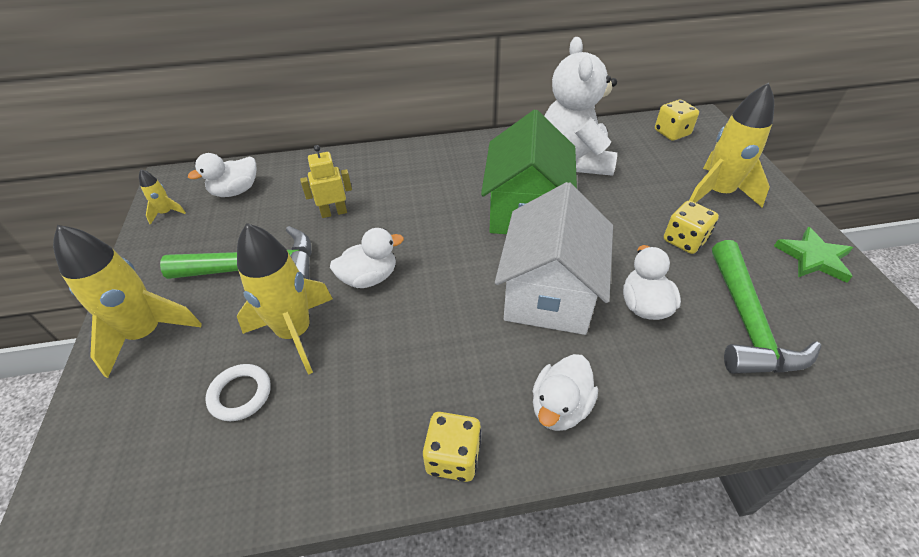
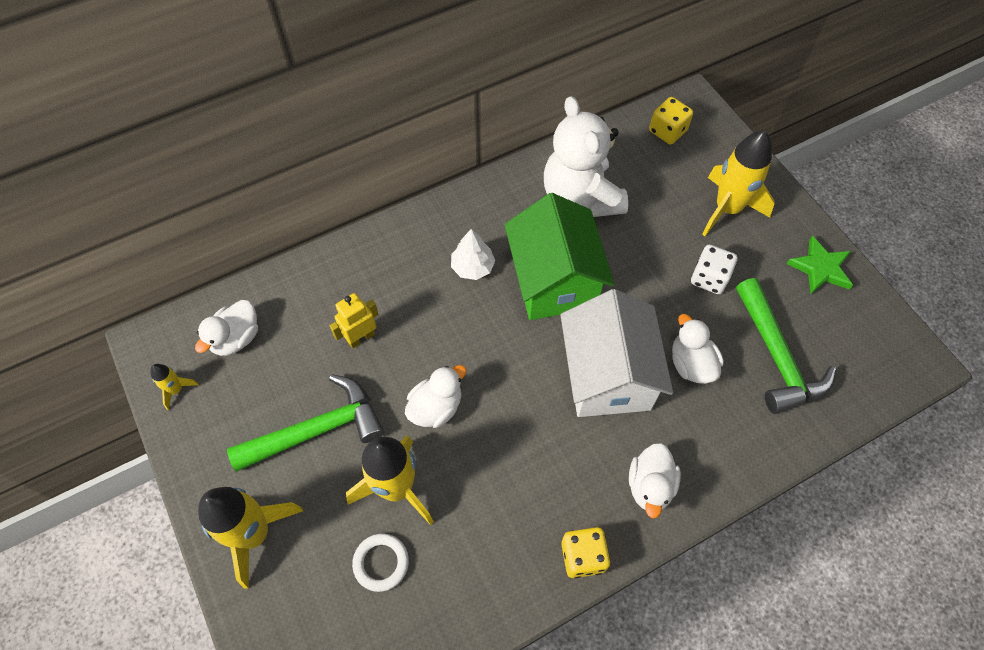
camera: 20 degrees left, 15 degrees up
yellow dice [664,201,719,254] -> white dice [691,245,738,294]
none -> white tree [451,229,495,280]

